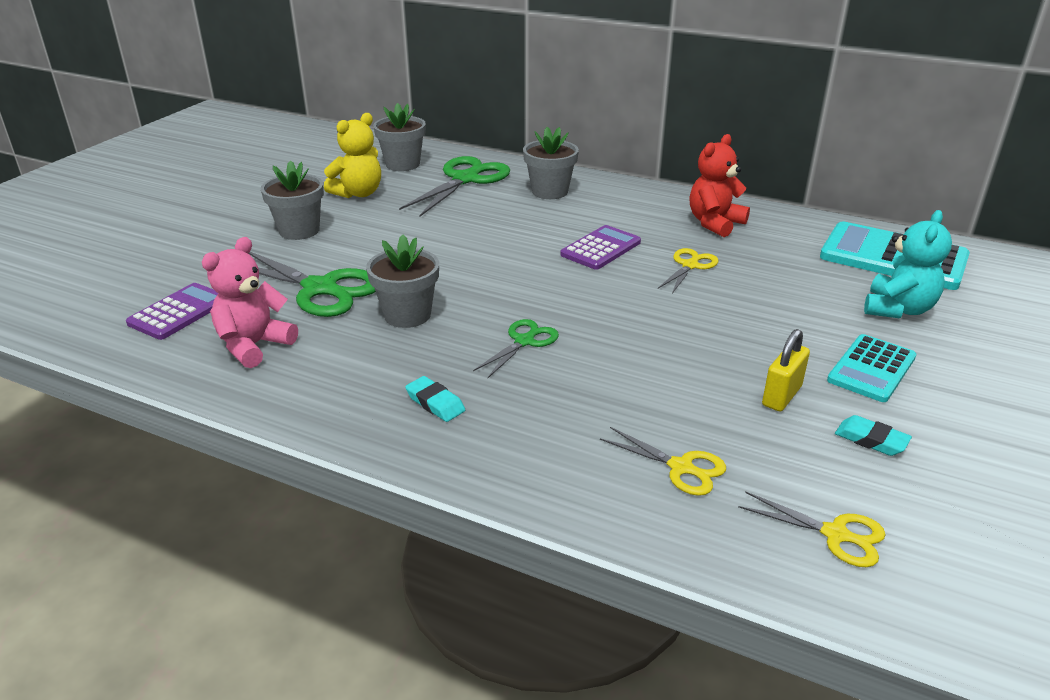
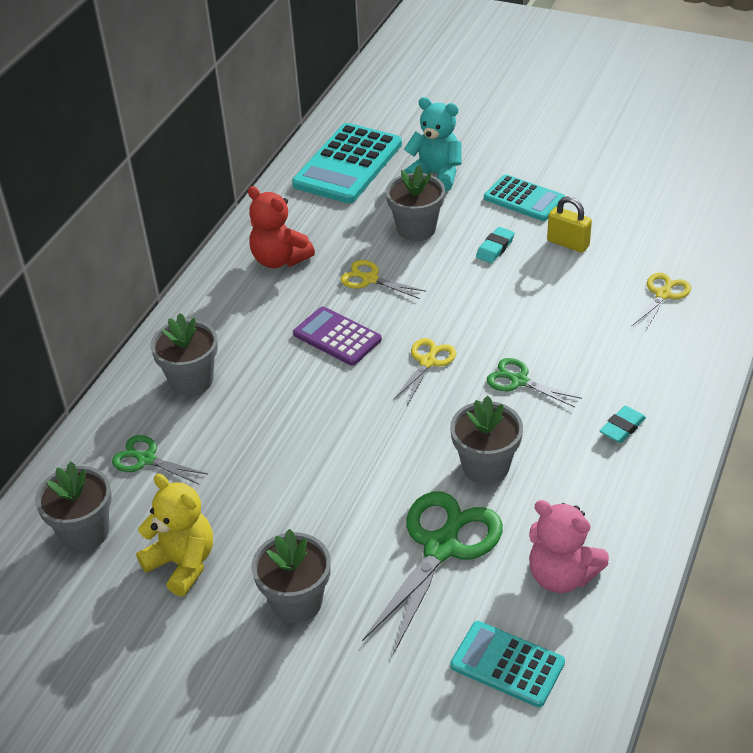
camera: 90 degrees left, 10 degrees up
purple calculator [126,283,218,340] -> turquoise calculator [450,621,565,708]
green scissors [399,156,510,216] -> green scissors [112,435,208,484], size x0.54
yellow scissors [738,491,886,567] -> yellow scissors moved to [393,338,456,405]
turquoise eraser [835,415,912,456] -> turquoise eraser moved to [476,227,515,263]
none -> grey flower pot [386,165,445,241]

